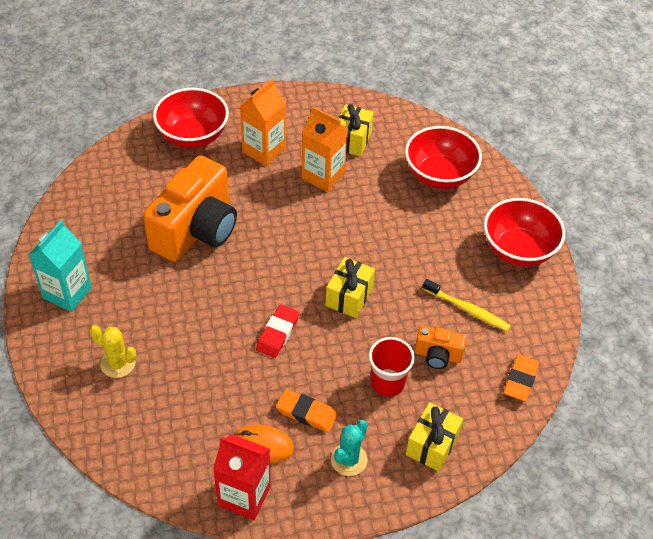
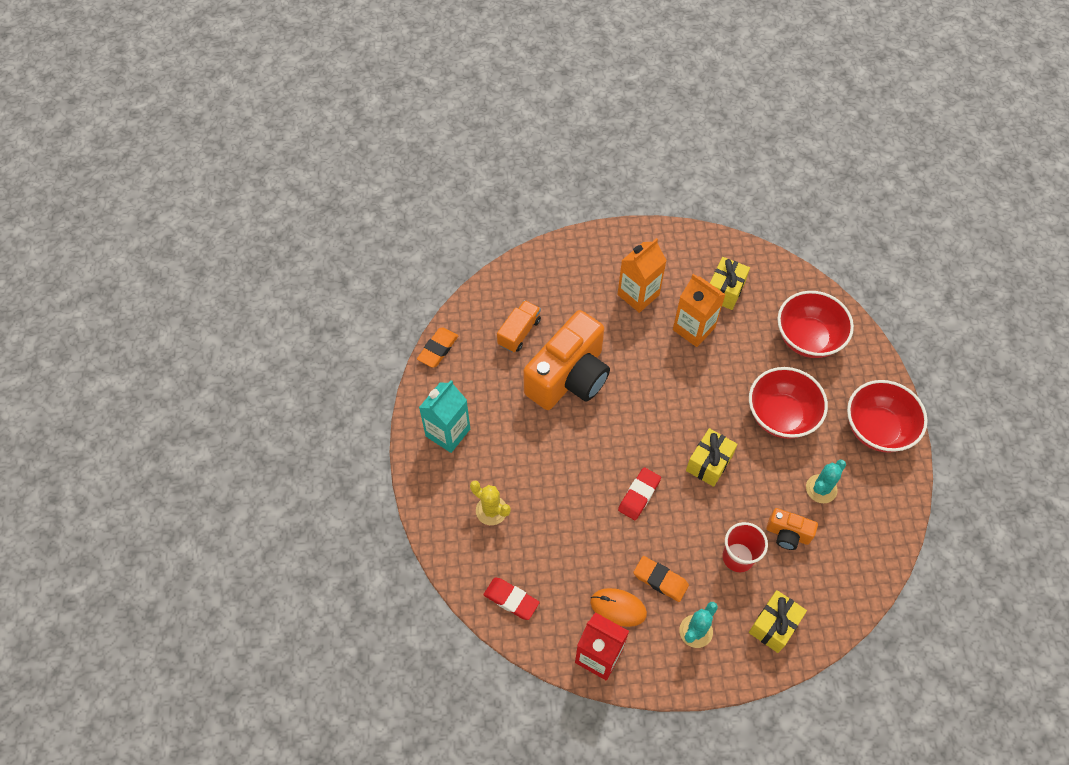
camera: 10 degrees right, 10 degrees up
red bowl [153,88,229,148] -> red bowl moved to [749,367,828,439]
yellow toothbrush [423,279,511,332] -> turquoise cactus [806,459,846,503]
orange eraser [504,354,539,401] -> orange eraser moved to [417,327,458,368]
none -> red eraser [483,577,540,620]
none -> orange truck [497,300,541,352]

